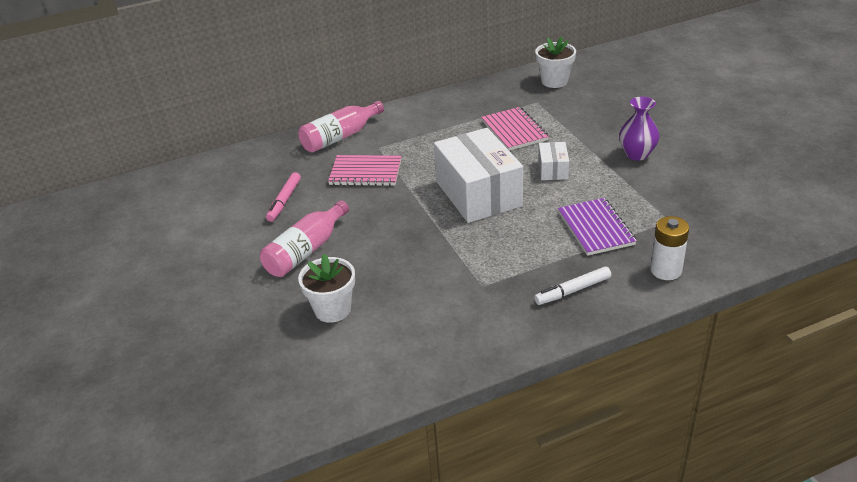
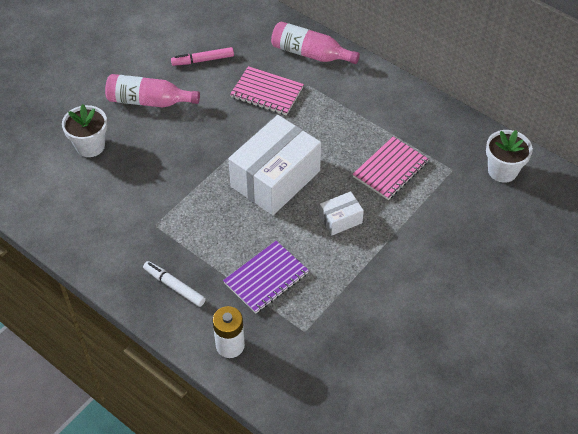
camera: 60 degrees right, 15 degrees up
pink notebook [328,155,401,186] -> pink notebook turned 45 degrees counterclockwise [230,66,304,115]
purple vase [619,97,659,161] -> none

